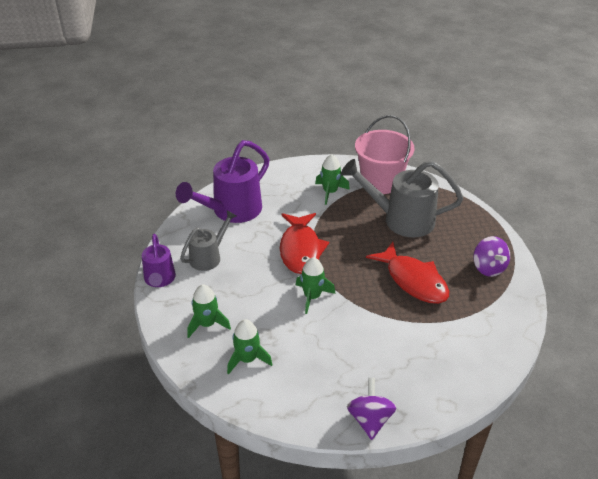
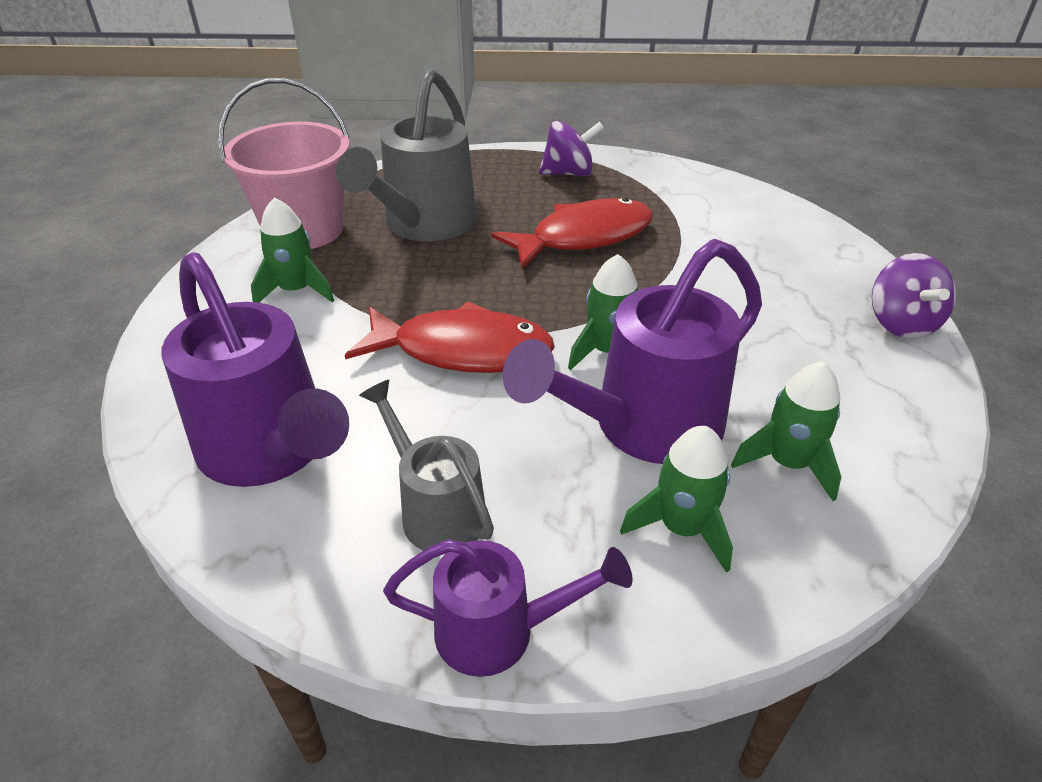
camera: 80 degrees left, 0 degrees up
purple spinning top [347,378,397,440] -> purple spinning top turned 105 degrees counterclockwise [872,253,956,339]
none -> purple watering can [503,239,762,464]

